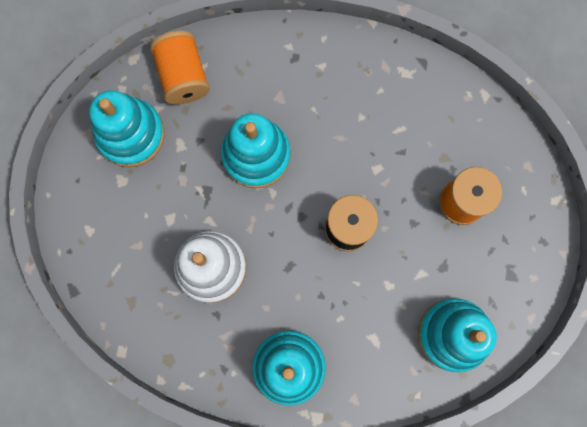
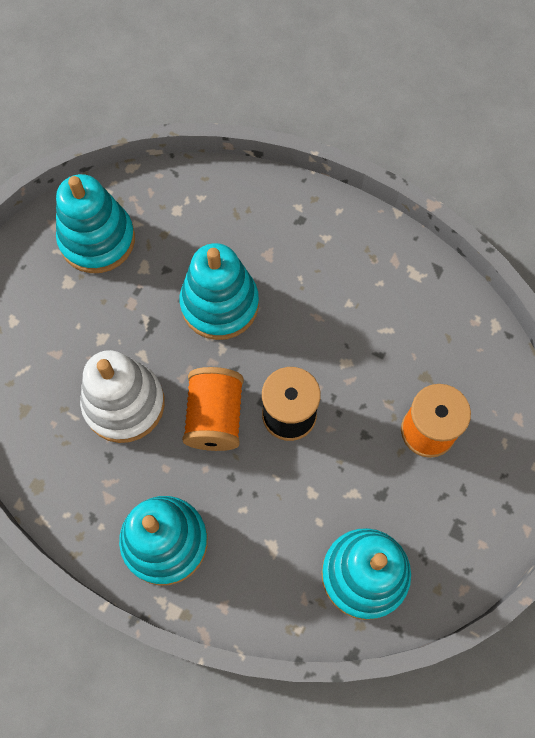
camera: 20 degrees right, 10 degrees down
orange spool [150,31,210,104] -> orange spool moved to [182,367,244,451]

